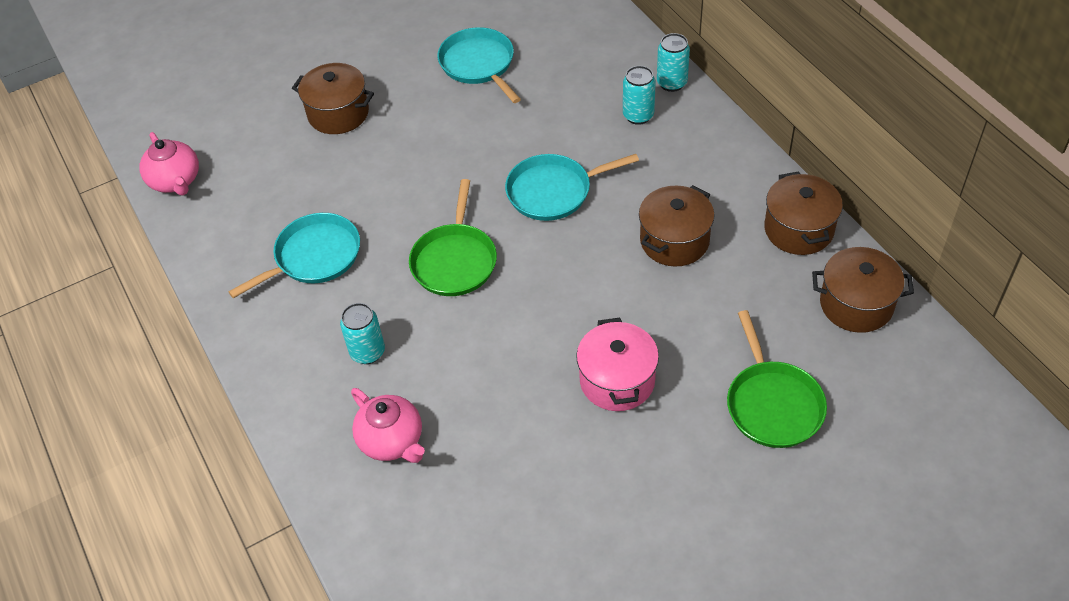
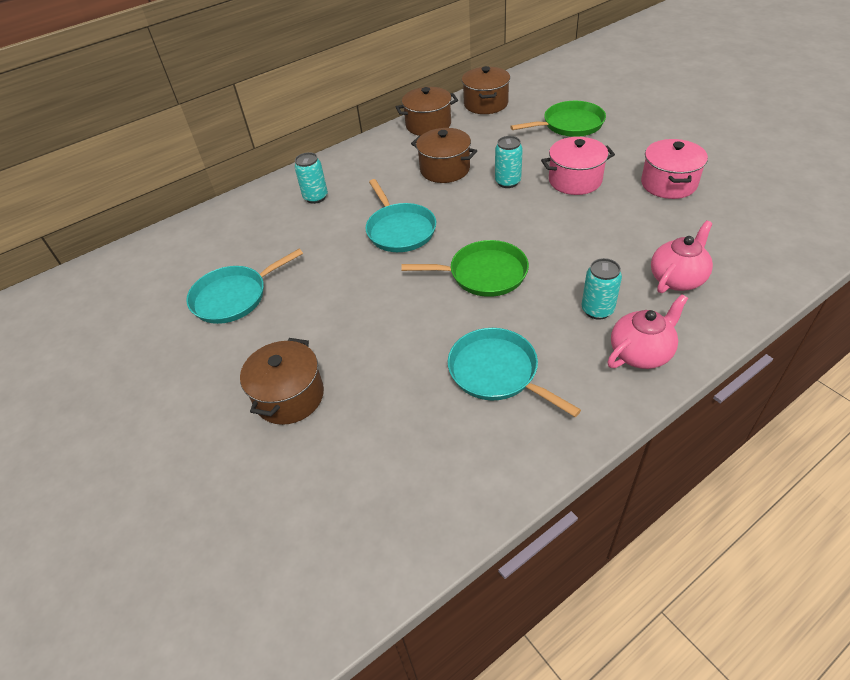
camera: 95 degrees left, 5 degrees down
pink teapot [139,132,199,196] -> pink teapot moved to [607,294,688,369]
turquoise can [657,33,690,92] -> turquoise can moved to [495,136,523,188]
none -> pink pot [641,139,708,199]

